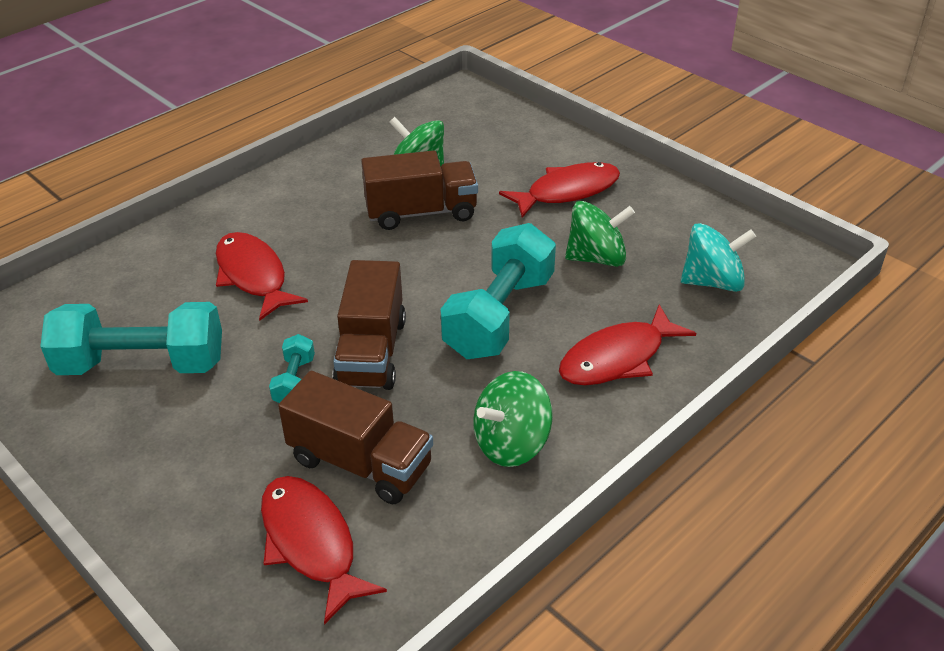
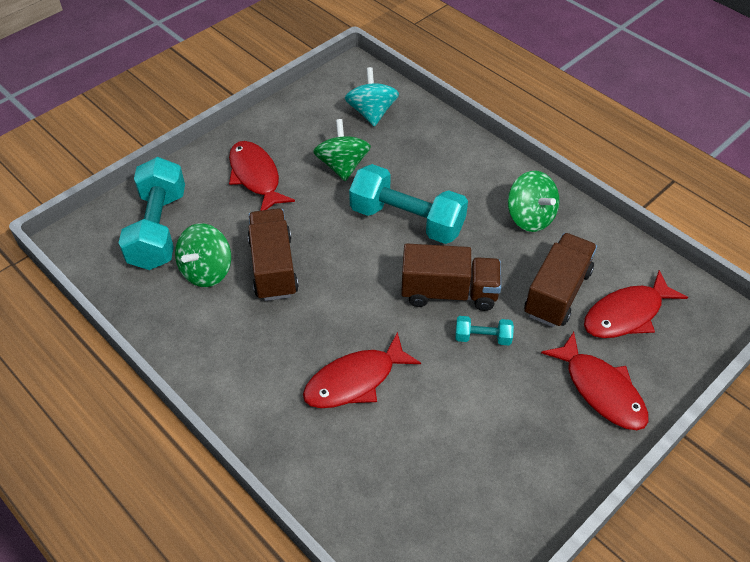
camera: 90 degrees left, 10 degrees up
turquoise dumbbell [40,302,222,375] -> turquoise dumbbell moved to [119,157,185,270]
red fish [559,305,696,385] -> red fish moved to [541,332,649,430]

